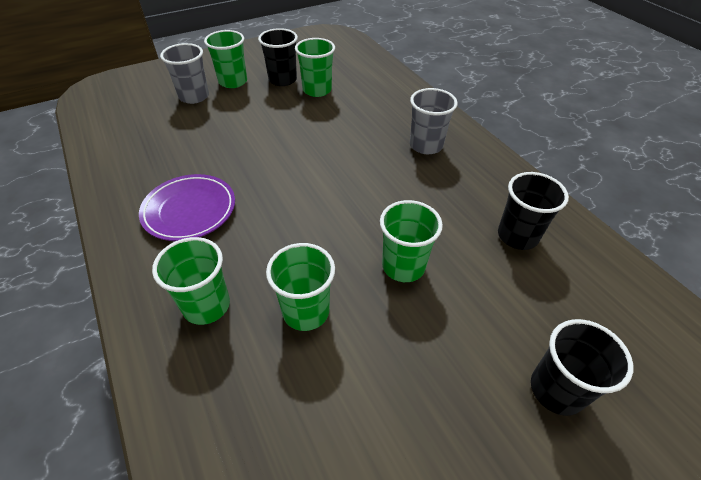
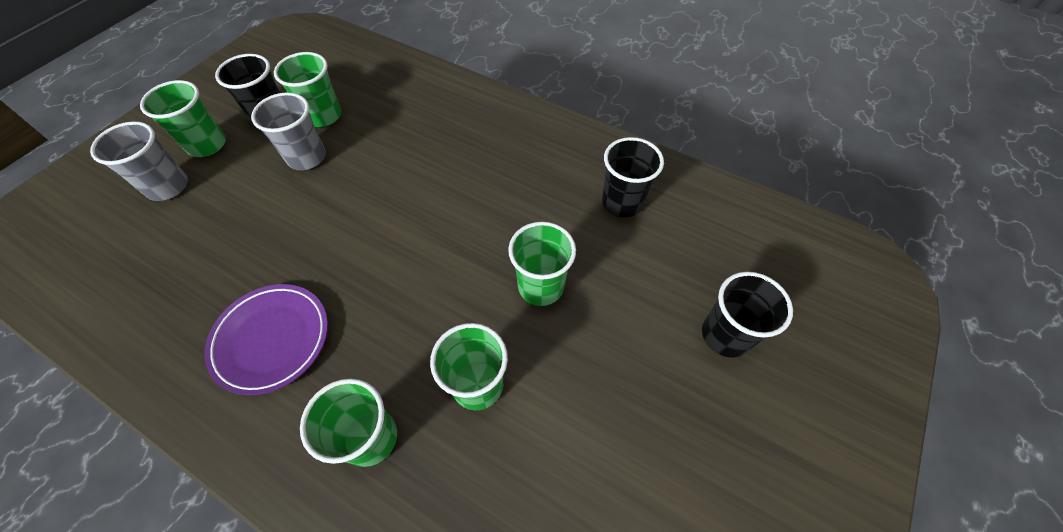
camera: 30 degrees left, 10 degrees up
grey cup [410,88,458,154] -> grey cup moved to [251,93,326,170]

